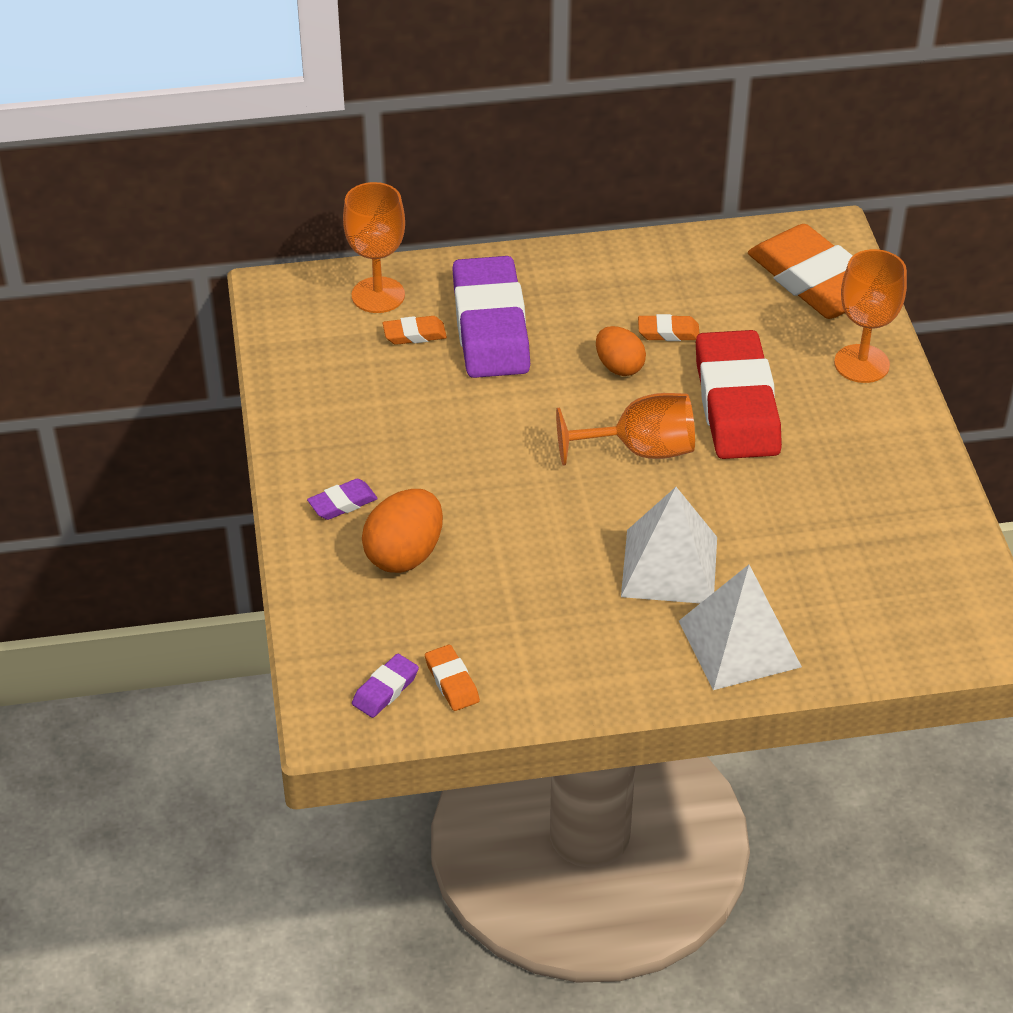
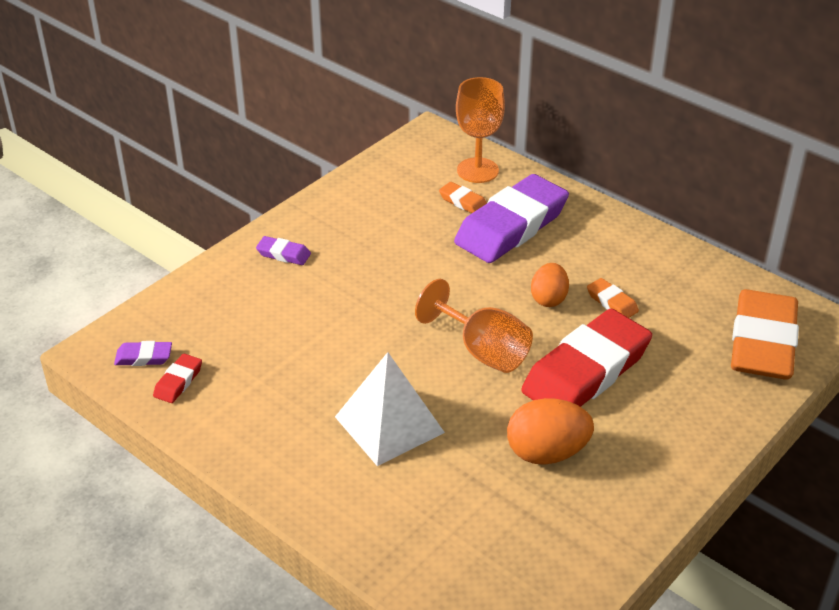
camera: 50 degrees right, 5 degrees down
orange egg [362,489,443,573] -> orange egg moved to [507,398,594,465]
orange eraser [425,645,480,711] -> red eraser [153,353,202,403]
white pyramid [679,565,802,690] -> none
orange goblet [834,249,907,383] -> none

